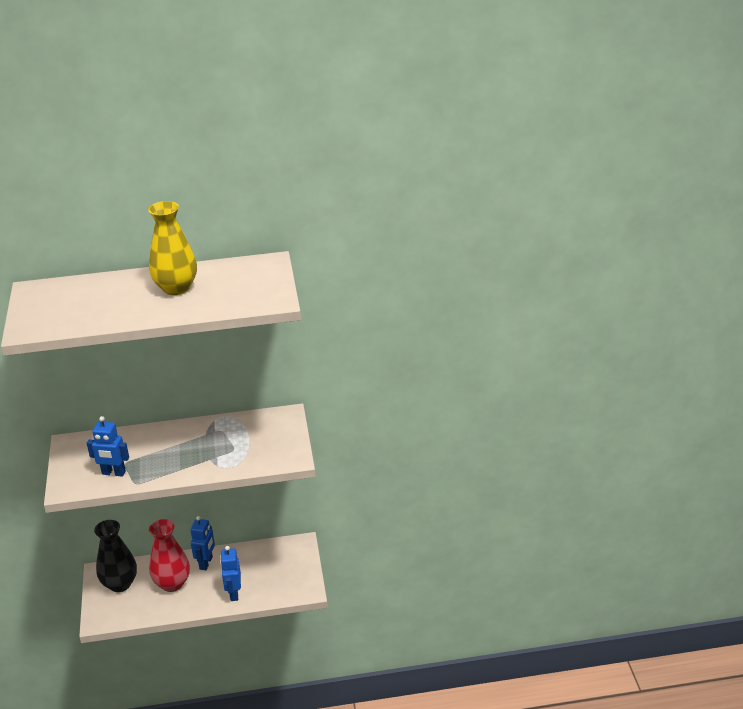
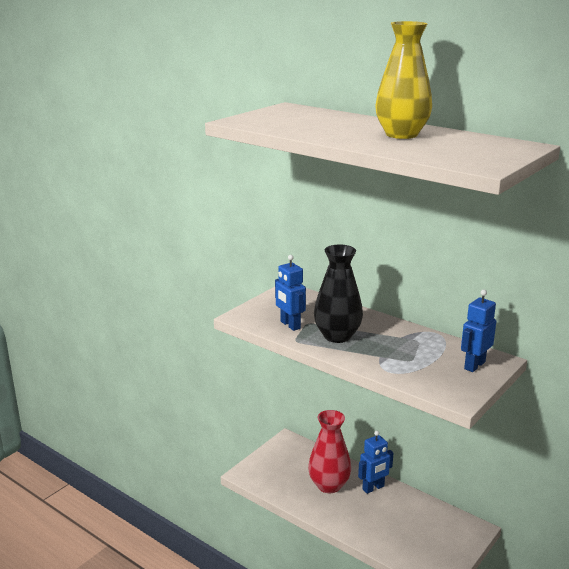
camera: 45 degrees right, 10 degrees down
black vase [94,520,137,592] -> black vase moved to [314,245,363,343]
blue robot [220,546,241,601] -> blue robot moved to [461,290,496,372]

